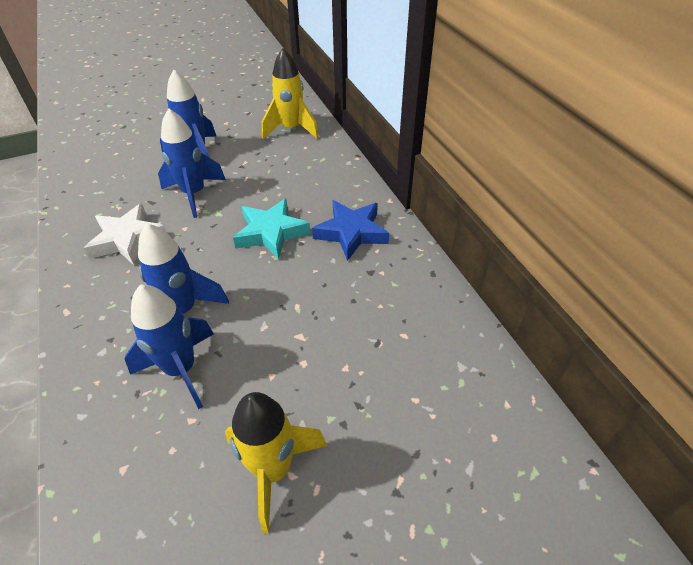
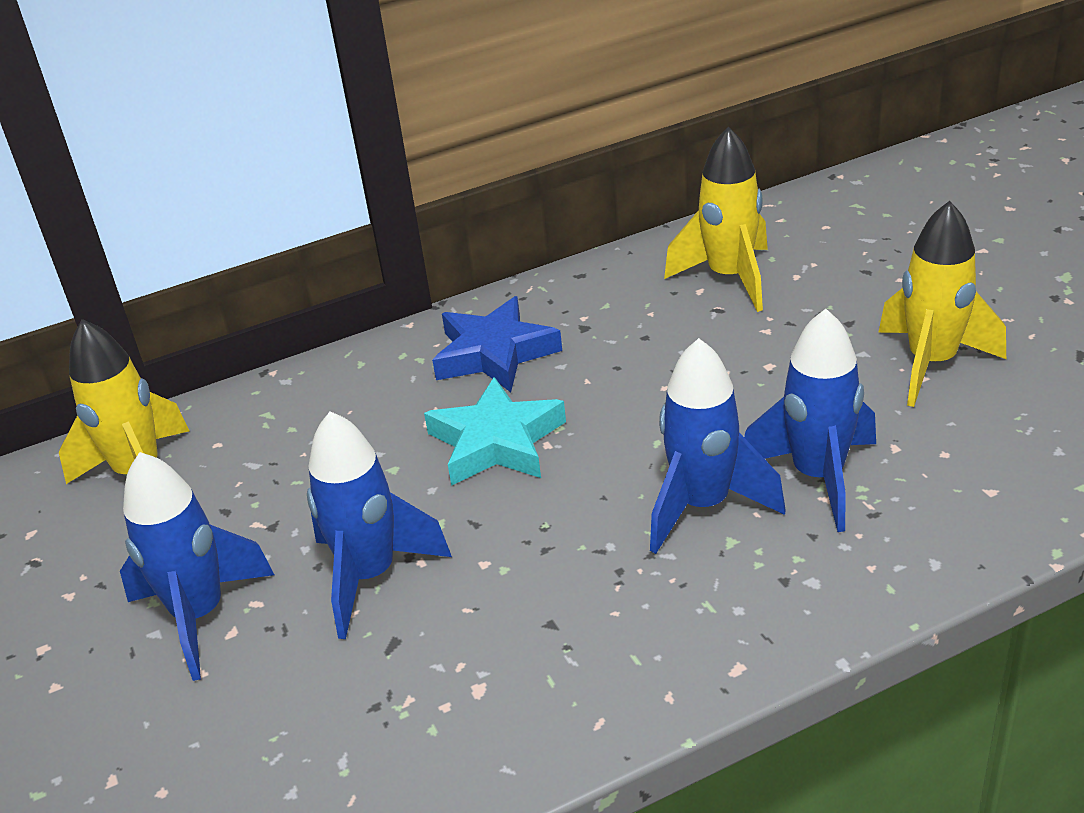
camera: 90 degrees left, 10 degrees down
white star [84,204,167,265] -> none
none -> yellow rocket [664,127,768,312]

